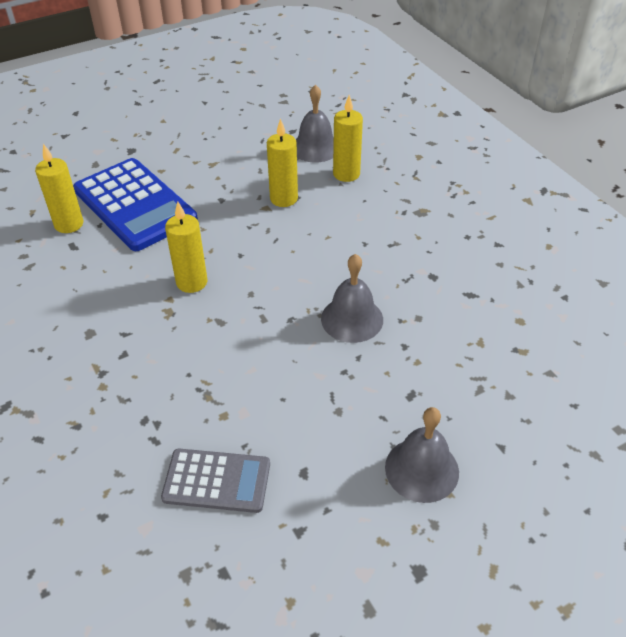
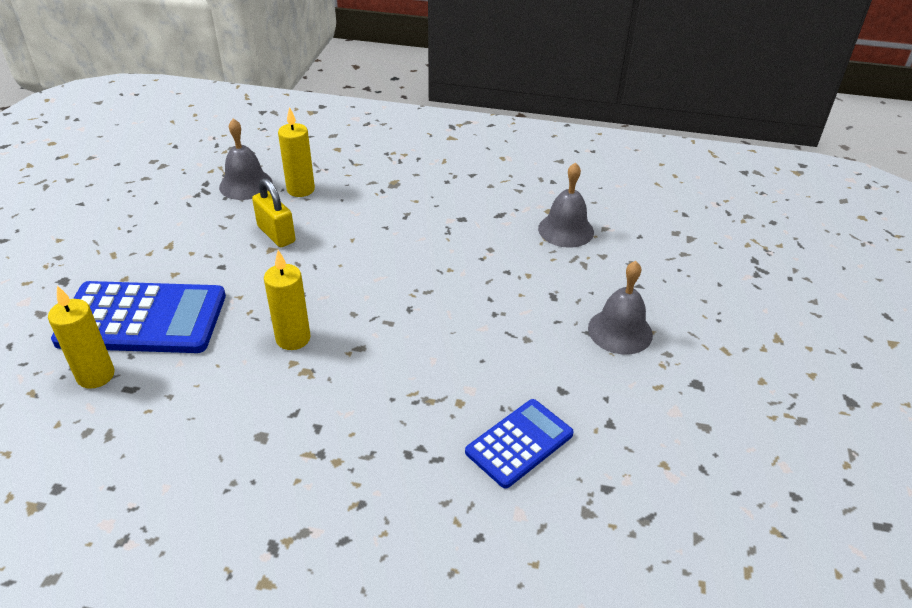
camera: 50 degrees left, 5 degrees down
grey calculator [161,449,270,513] -> blue calculator [465,399,574,489]
yellow candle [267,118,298,207] -> yellow padlock [252,178,296,247]
grey bell [321,254,383,343] -> grey bell moved to [538,162,594,248]

